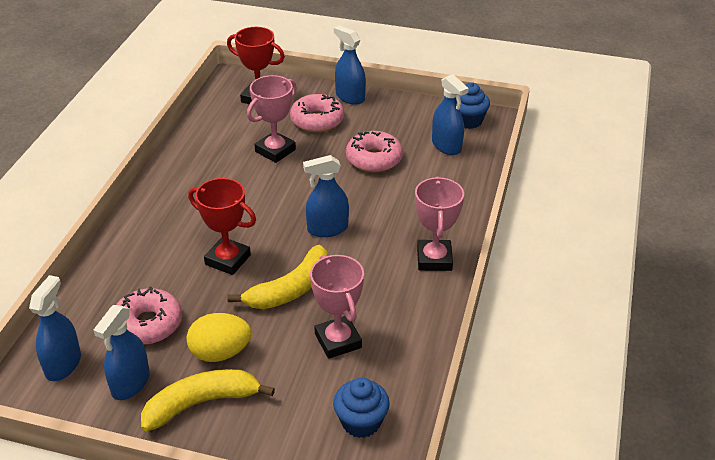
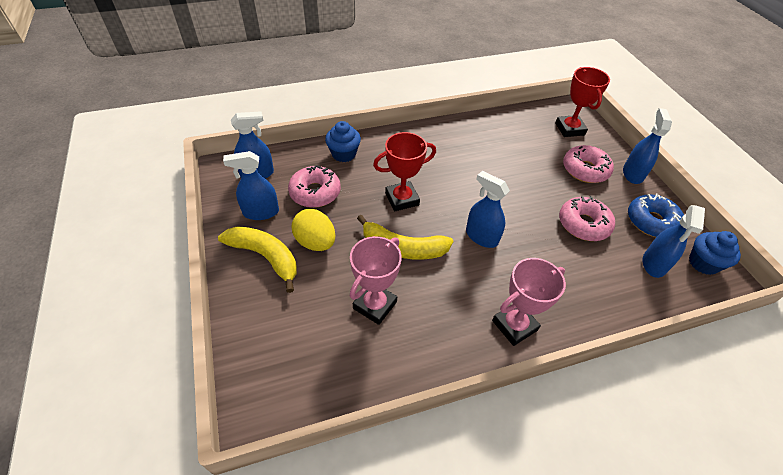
camera: 55 degrees right, 10 degrees up
red trophy [188,178,256,275] -> red trophy turned 75 degrees clockwise [373,132,436,211]
pink trophy [247,75,297,163] -> none
blue cupcake [333,378,390,438] -> blue cupcake moved to [325,121,361,162]
none -> blue donut [628,193,684,237]

